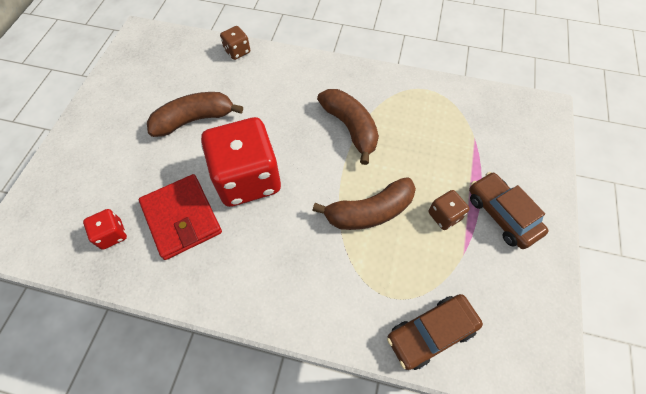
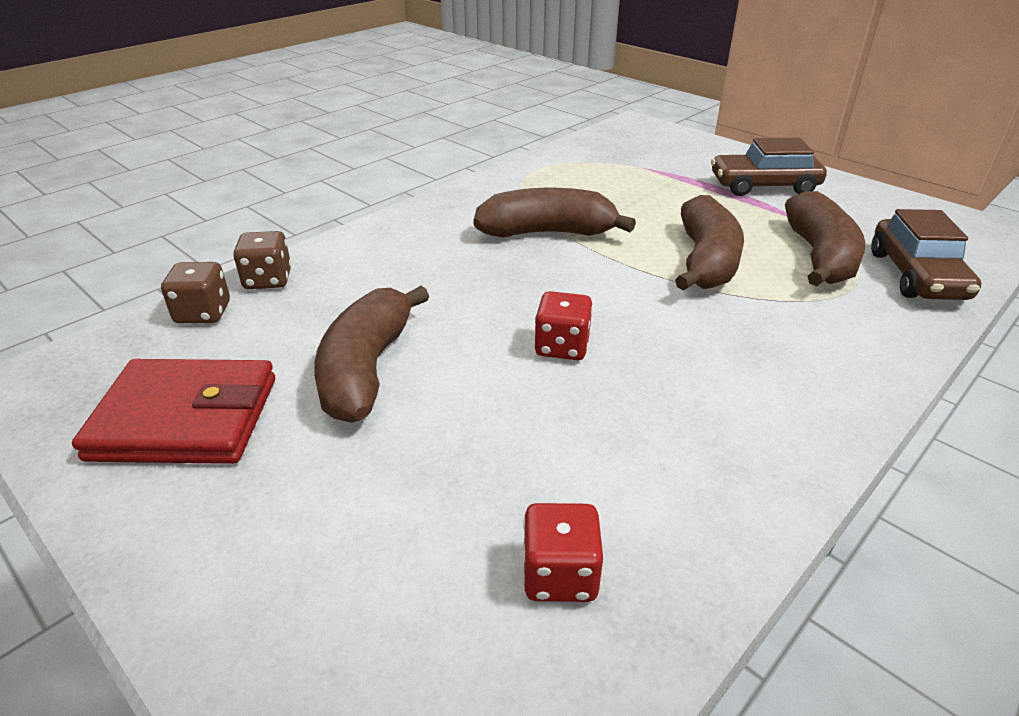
camera: 60 degrees left, 25 degrees down
red wallet [139,174,222,260] -> red wallet moved to [72,359,275,464]
red dice [201,117,281,207] -> red dice [535,291,593,360], size x0.43
brown dice [428,190,470,230] -> brown dice moved to [161,262,230,323]
none -> brown banana [785,191,865,286]

